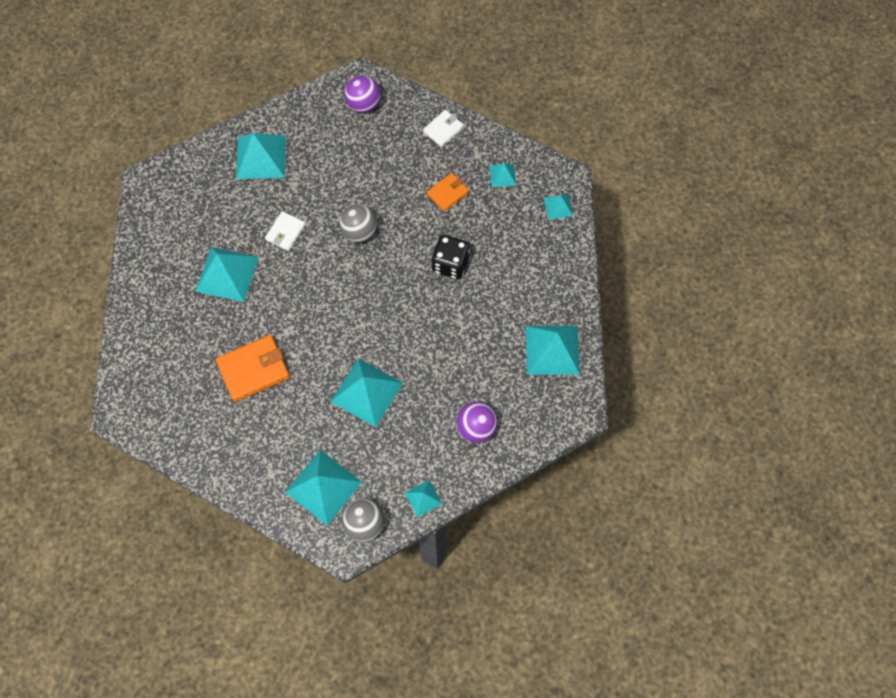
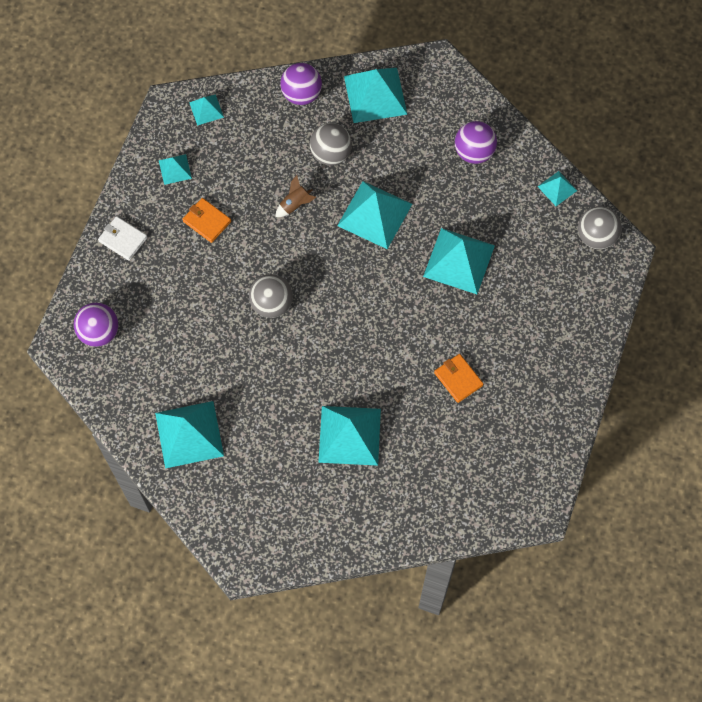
camera: 100 degrees left, 0 degrees up
orange wallet [216,335,290,402] -> orange wallet [434,354,483,403], size x0.60
white wallet [265,211,306,251] -> none
turquoise pyramid [285,450,362,525] -> turquoise pyramid moved to [337,181,412,249]
black dice [431,235,470,279] -> brown rocket [275,175,316,217]
none -> purple ball [280,63,322,105]
none -> grey ball [310,123,352,166]

